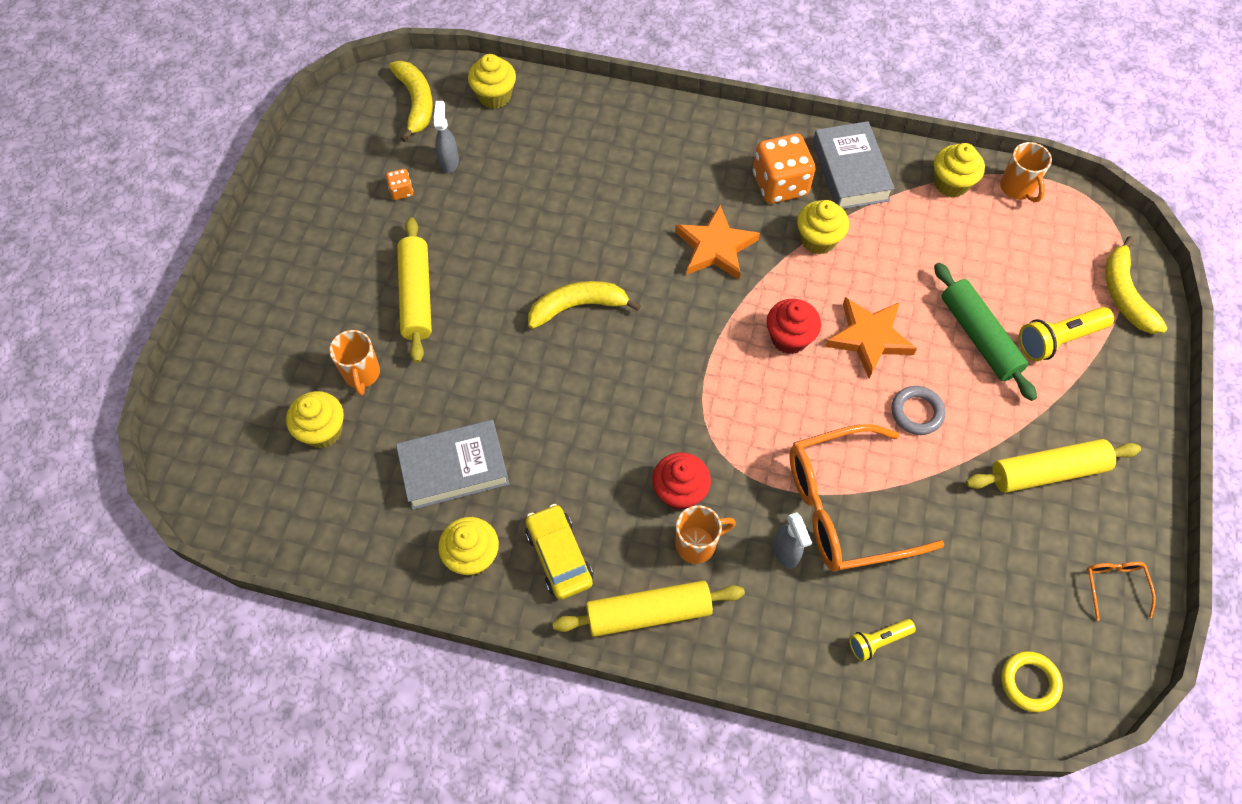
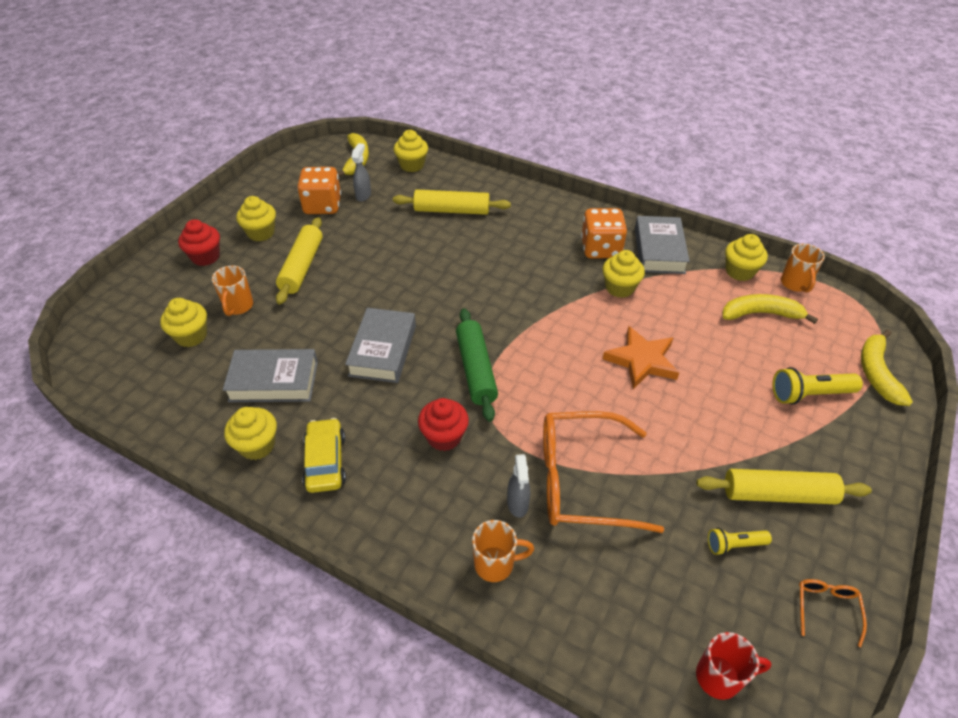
camera: 15 degrees right, 15 degrees down
orange dice [386,169,413,200] -> orange dice [297,167,341,214], size x2.20
yellow banana [528,281,641,329] -> yellow banana moved to [722,294,818,324]
yellow rolling pin [552,581,745,637] -> yellow rolling pin moved to [393,189,511,215]
orange star [675,205,760,280] -> none
orange mug [675,505,736,564] -> orange mug moved to [472,520,534,582]
red cupcake [767,299,821,354] -> red cupcake moved to [178,219,220,266]
yellow flashlight [849,619,916,662] -> yellow flashlight moved to [708,528,772,555]
grey ring [891,386,945,435] -> none
green rolling pin [934,263,1037,401] -> green rolling pin moved to [456,308,498,422]
yellow ring [1001,651,1063,712] -> red mug [696,632,772,700]
none -> yellow cupcake [236,196,276,242]
none -> grey book [345,308,416,383]

